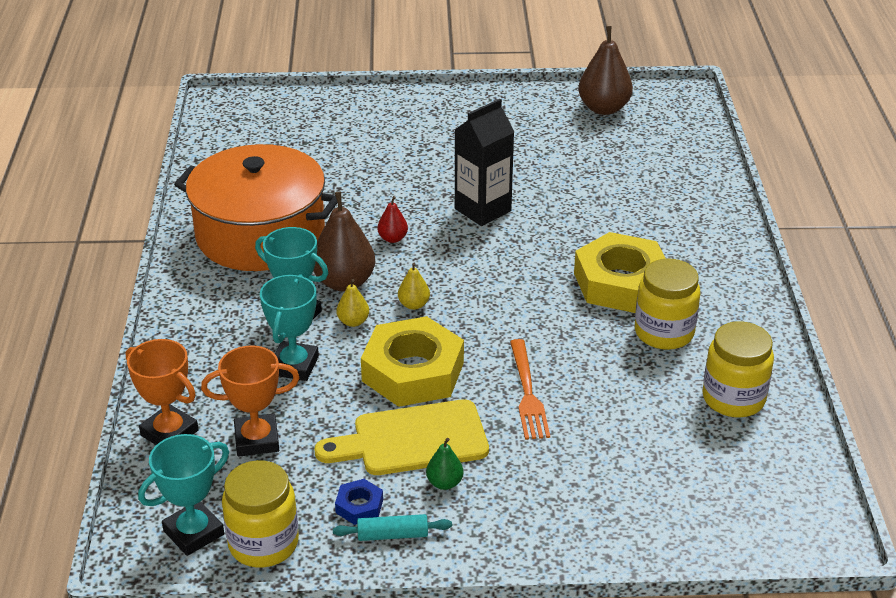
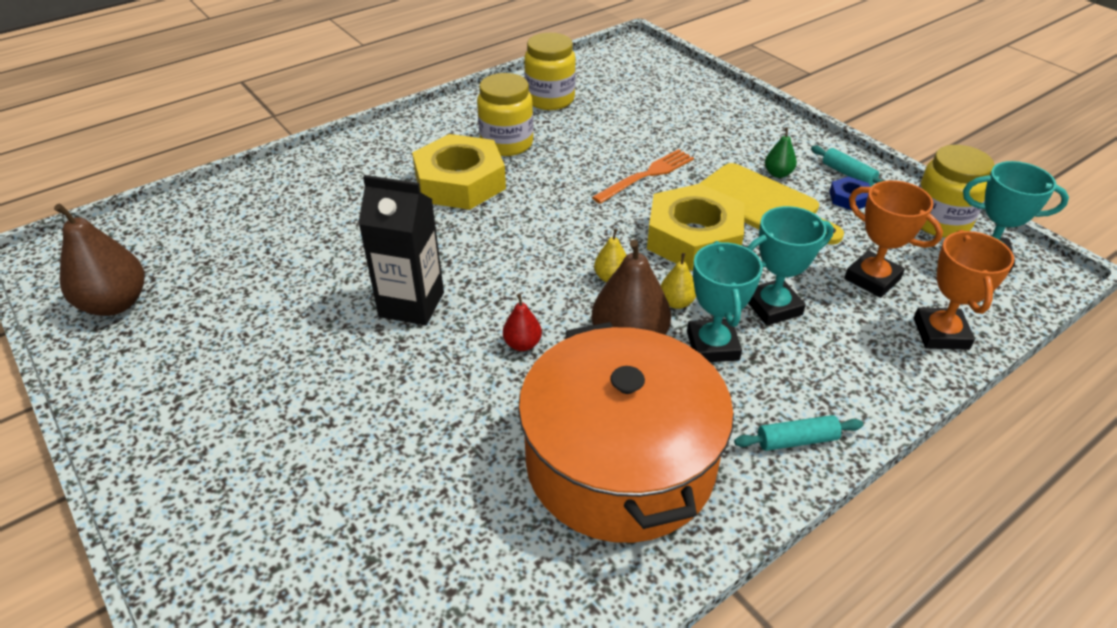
camera: 125 degrees left, 5 degrees up
none -> turquoise rolling pin [734,415,864,451]

